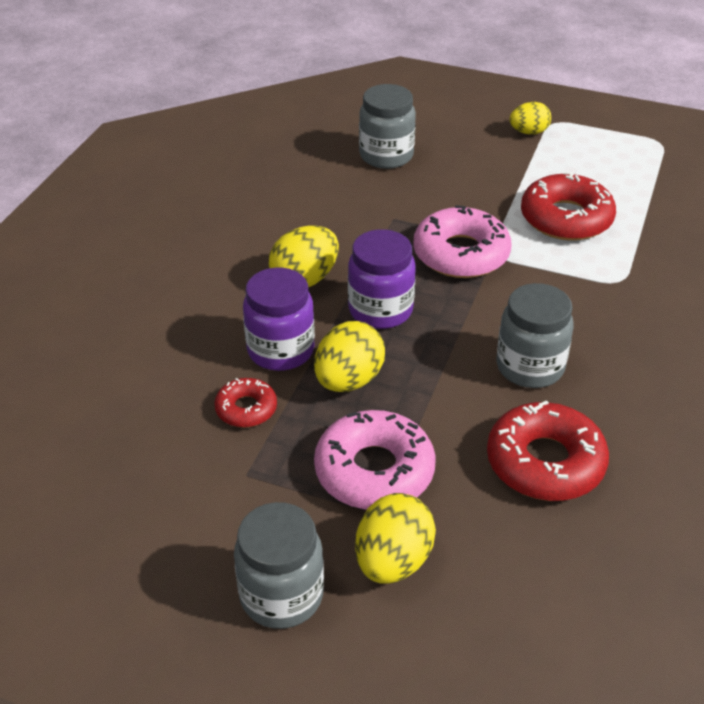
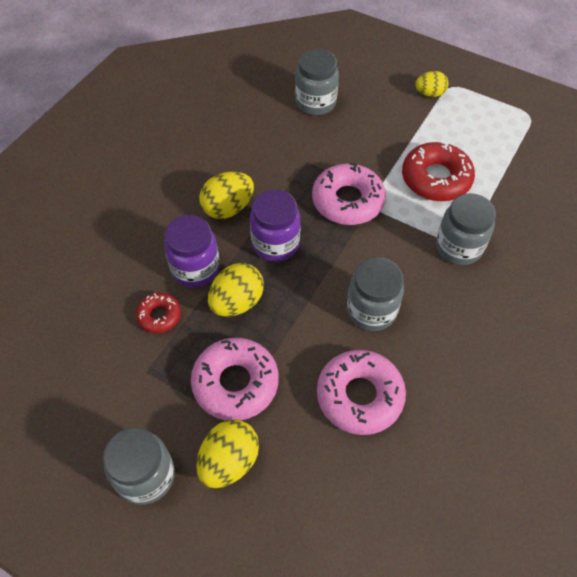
camera: 10 degrees right, 15 degrees up
red donut [487,400,609,501] -> pink donut [317,350,406,435]
none -> grey jar [436,193,496,265]

